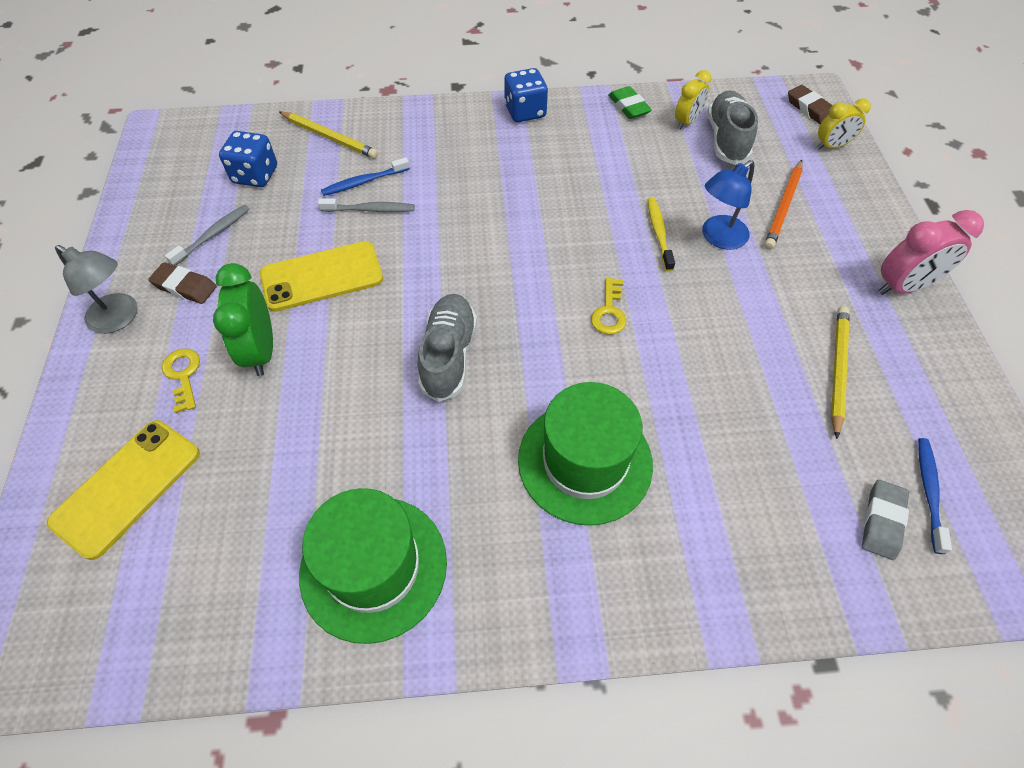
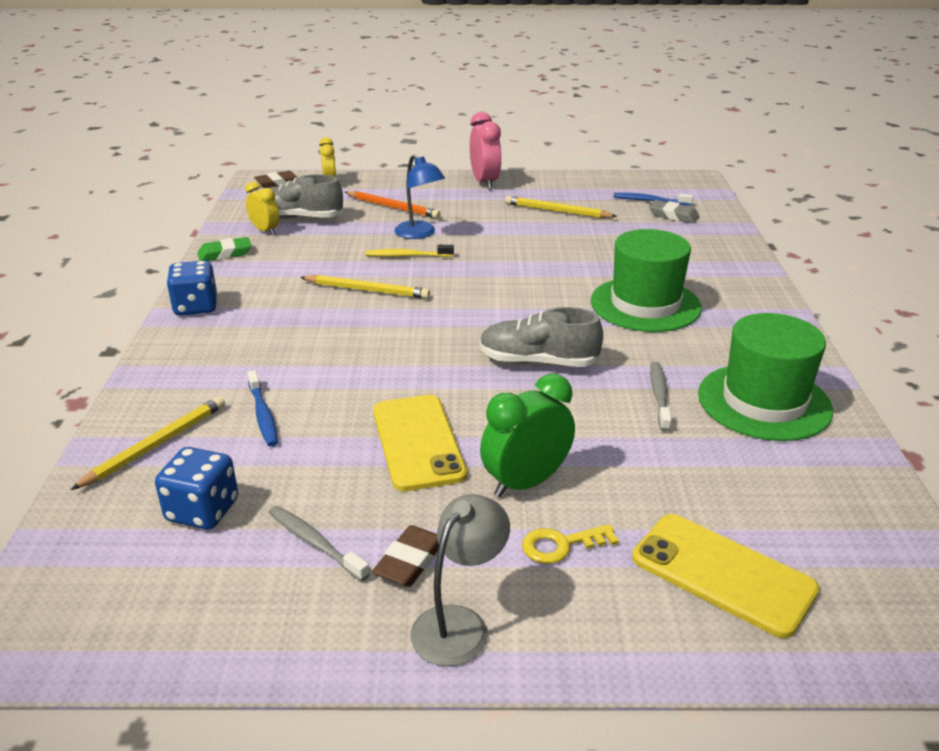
camera: 85 degrees left, 25 degrees down
green clock [213,263,273,376] -> green clock turned 150 degrees clockwise [480,373,575,497]
grey toothbrush [318,198,414,212] -> grey toothbrush moved to [650,362,672,432]
yellow key [591,278,626,335] -> none
none -> yellow pencil [300,275,430,299]

